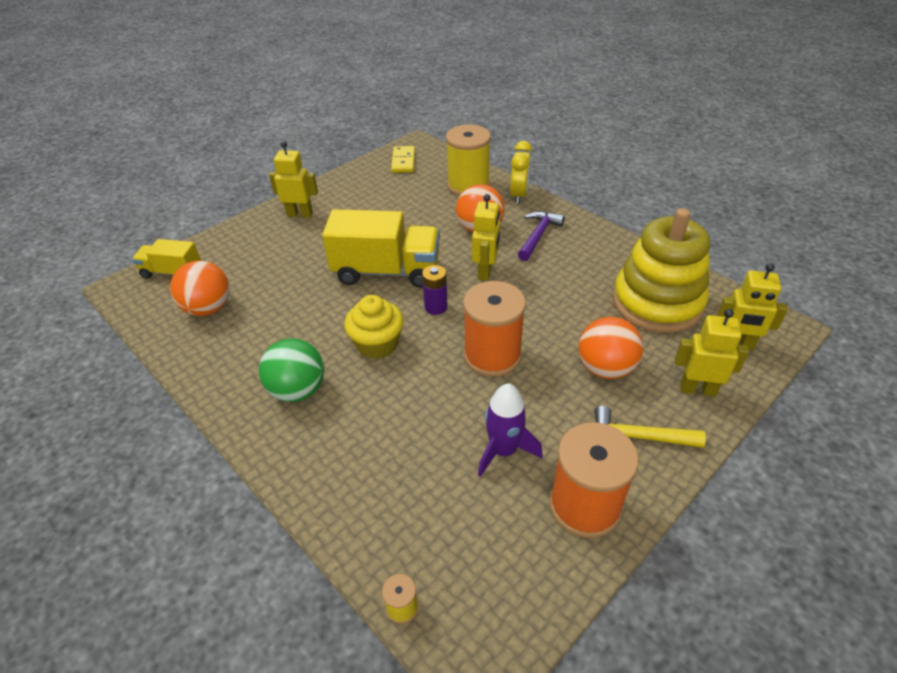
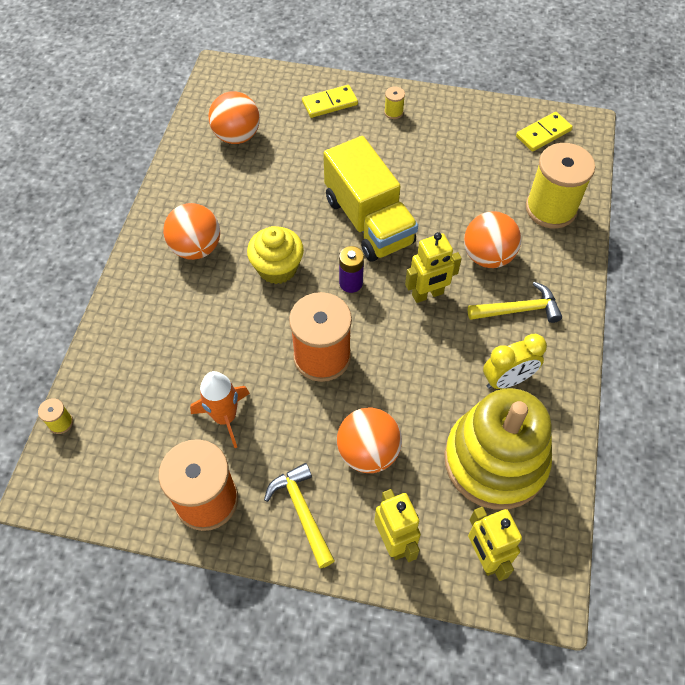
camera: 55 degrees right, 15 degrees up
yellow truck [132,239,201,279] -> none
green ball [259,338,324,402] -> orange ball [163,203,220,260]
yellow robot [269,141,318,218] -> yellow spool [384,86,405,119]
purple rocket [478,384,542,477] -> orange rocket [190,371,250,448]
yellow clock [510,141,532,204] -> yellow clock moved to [483,334,547,389]
purple hammer [518,211,565,261] -> yellow hammer [468,282,562,323]
none -> yellow domino [302,85,358,118]

